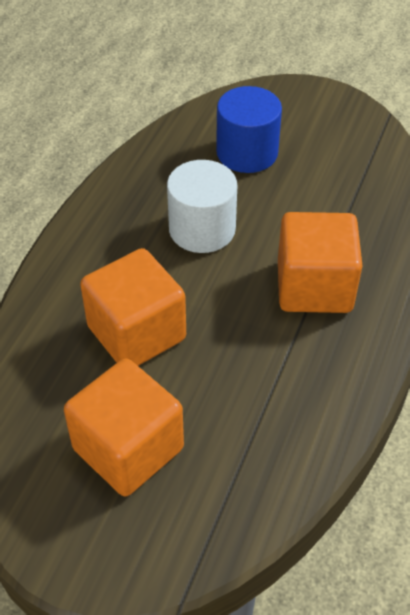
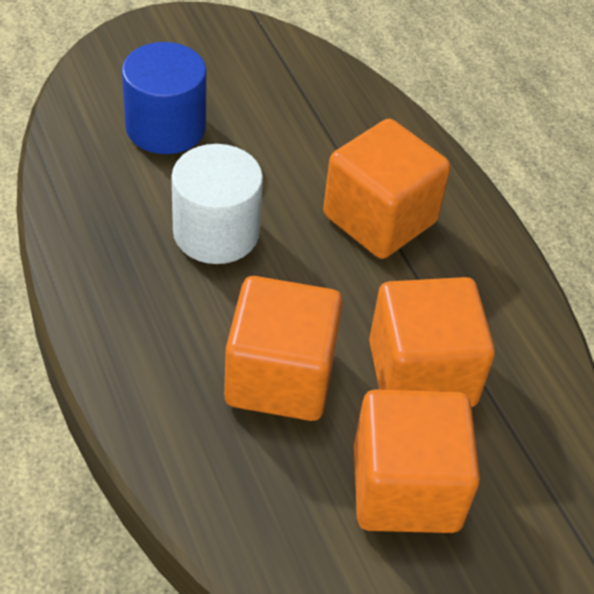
camera: 50 degrees left, 0 degrees up
none -> orange cube [369,277,495,407]

